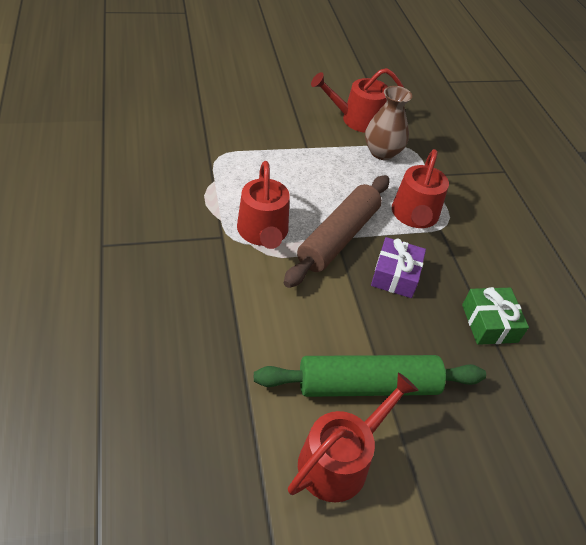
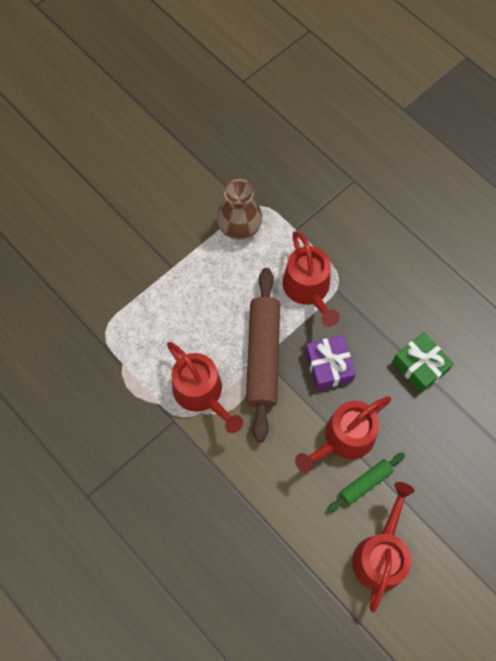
camera: 25 degrees left, 20 degrees up
green rolling pin [254,355,486,397] -> green rolling pin [328,453,405,512], size x0.50
red watering can [311,68,404,133] -> red watering can moved to [295,396,391,473]

